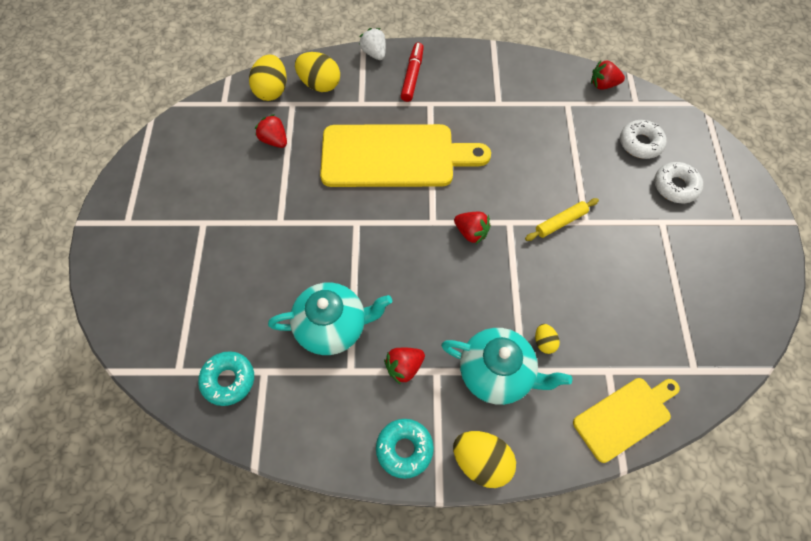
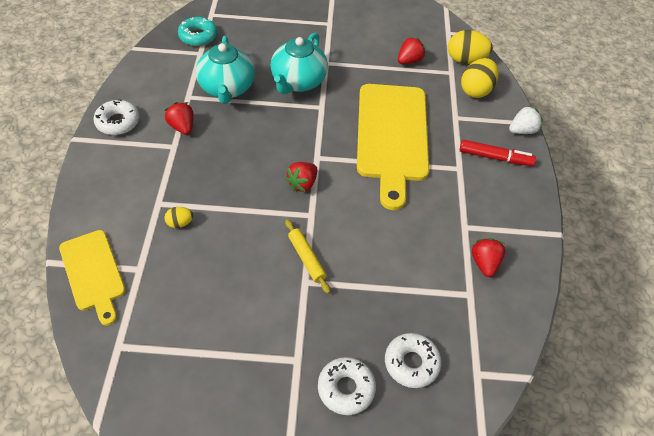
camera: 90 degrees right, 10 degrees down
turquoise donut [376,419,434,479] -> white donut [93,99,139,135]
turquoise teapot [441,328,572,405] -> turquoise teapot moved to [271,33,328,95]
yellow egg [453,431,516,488] -> none
red strawberry [591,60,625,90] -> red strawberry moved to [472,238,506,277]

